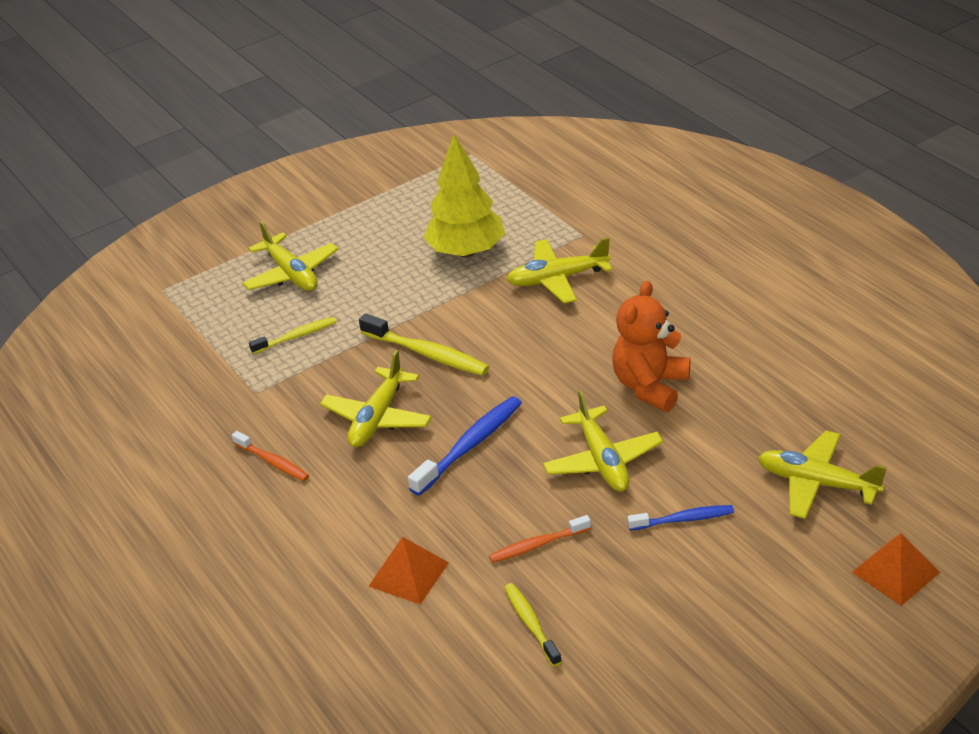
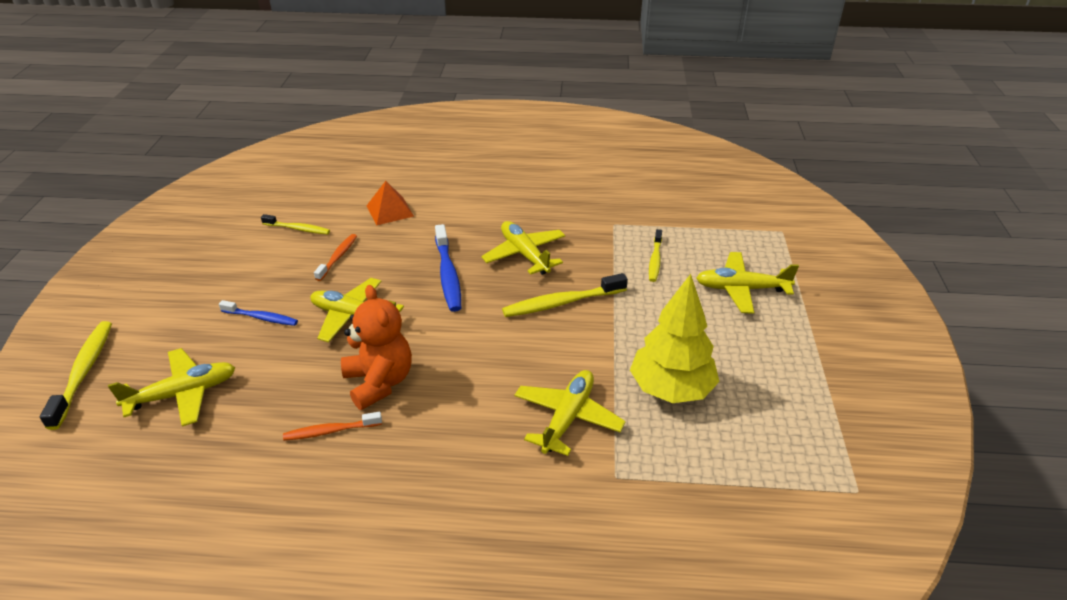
camera: 125 degrees right, 0 degrees up
orange toothbrush [232,431,309,481] -> orange toothbrush moved to [283,412,382,441]
blue toothbrush [627,505,734,530] -> blue toothbrush turned 105 degrees counterclockwise [219,300,298,326]
orange pyramid [852,533,940,606] -> yellow toothbrush [40,321,112,430]

